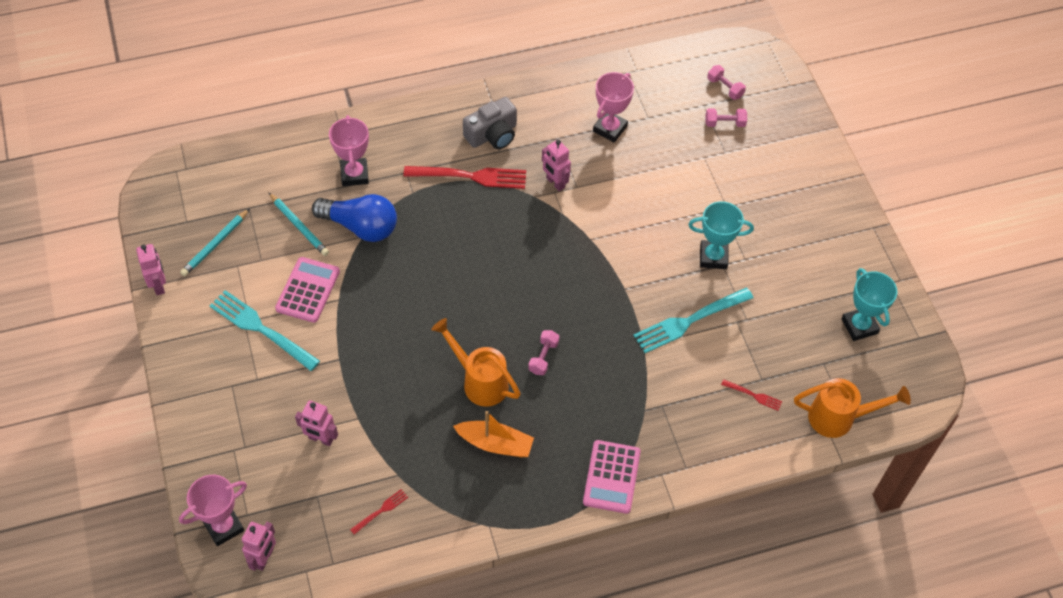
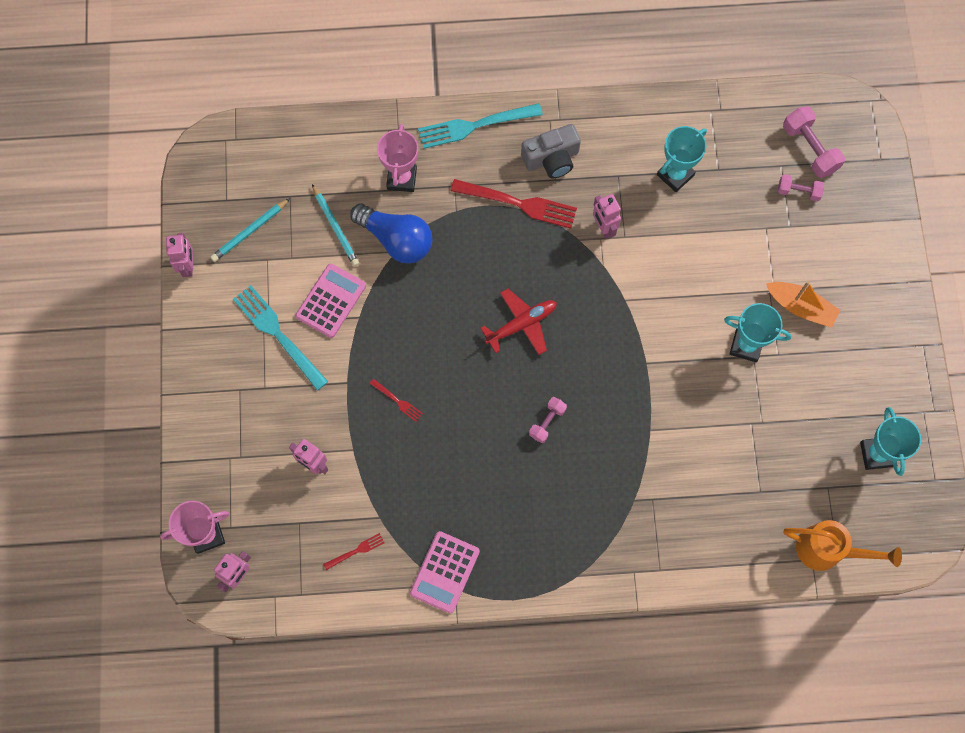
camera: 15 degrees right, 15 degrees up
orange watering can [432,318,521,407] -> none
orange boat [453,411,534,457] -> orange boat moved to [766,281,841,328]
pink calculator [583,440,640,514] -> pink calculator moved to [410,531,480,613]
pink trophy [593,72,634,143] -> turquoise trophy [657,126,707,192]
turquoise fork [633,288,753,353] -> turquoise fork moved to [418,103,543,149]
pink dumbbell [707,65,746,100] -> pink dumbbell [783,106,845,178], size x1.64
red fork [721,379,782,411] -> red fork moved to [369,379,423,422]
none -> red plane [480,289,557,355]

